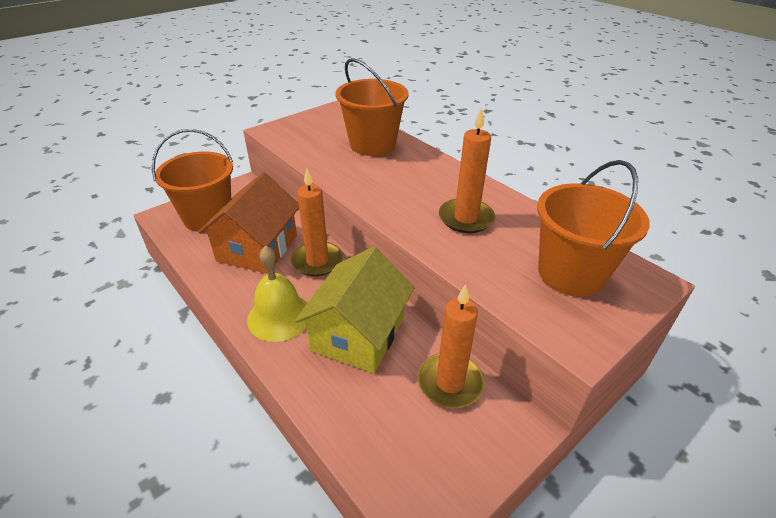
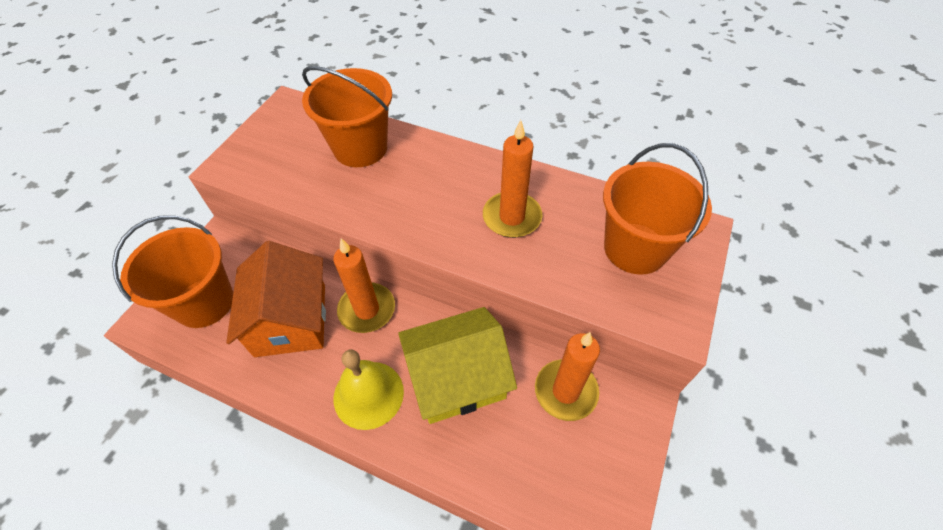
camera: 25 degrees left, 15 degrees up
yellow house [295,247,415,373] -> yellow house turned 75 degrees clockwise [398,307,517,424]

